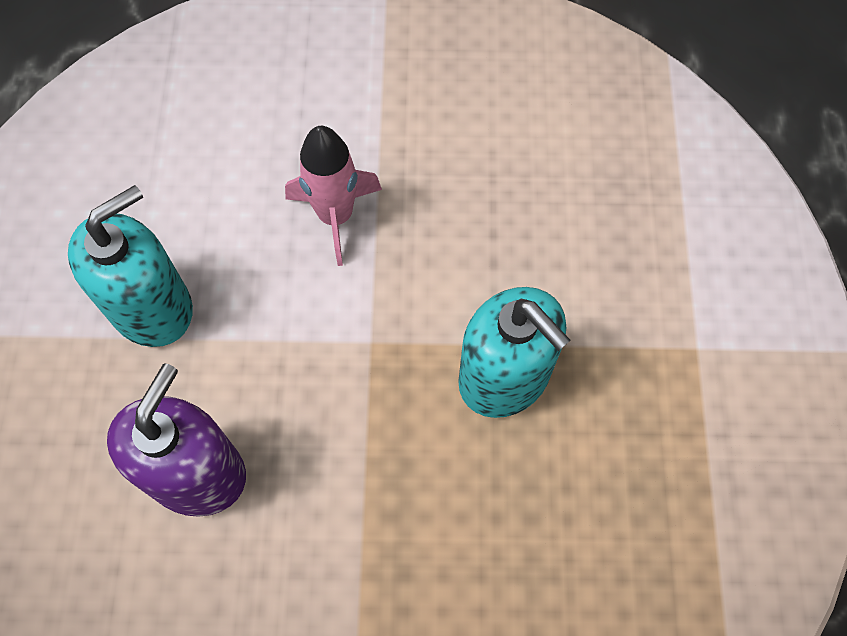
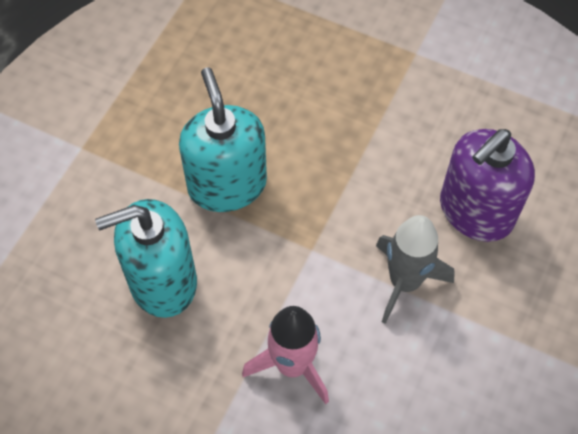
camera: 155 degrees left, 5 degrees down
turquoise soap dispenser [68,185,193,347] -> turquoise soap dispenser moved to [95,199,197,318]
none -> grey rocket [376,215,455,324]

